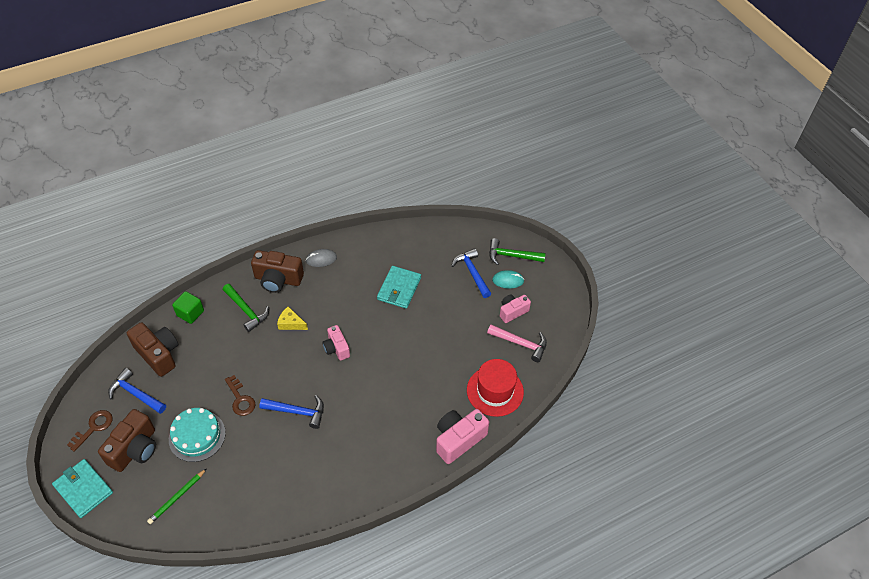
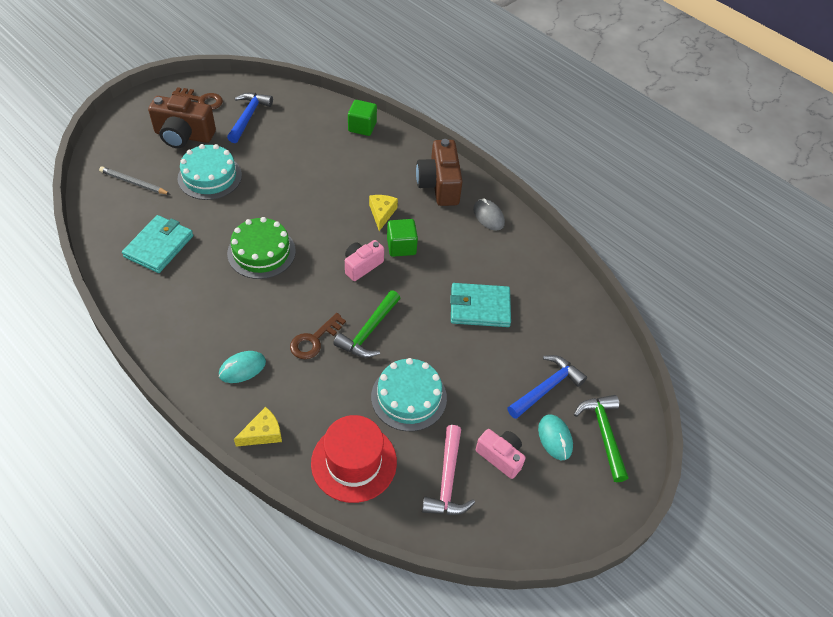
camera: 70 degrees right, 0 degrees up
turquoise wallet [52,459,113,518] -> turquoise wallet moved to [122,215,193,273]
brown camera [127,322,178,377] -> none
green pencil [147,469,206,524] -> grey pencil [99,166,170,194]
green hammer [223,284,269,332] -> green hammer moved to [333,290,400,358]
brown key [225,375,256,416] -> brown key moved to [290,313,346,359]
blue hammer [259,395,324,429] -> green cake [227,217,296,279]
pink camera [436,409,489,464] -> yellow cheese [234,407,282,447]
none -> turquoise mouse [219,351,266,383]
none -> turquoise cake [371,358,447,431]
none -> green cube [387,219,418,257]

